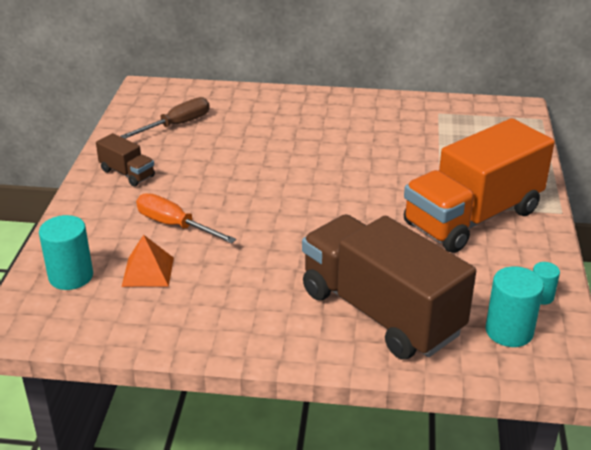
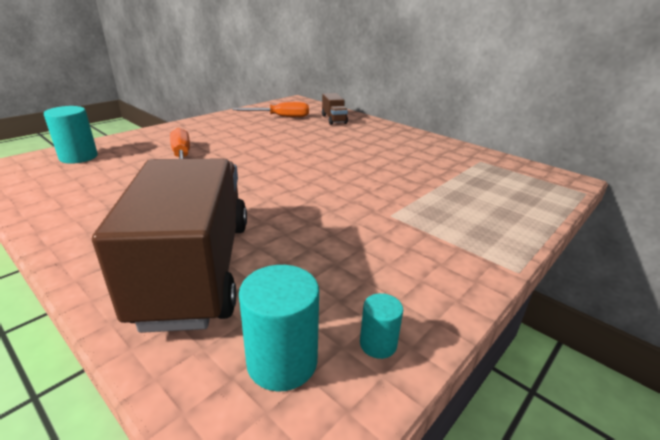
camera: 35 degrees right, 5 degrees down
brown truck [96,133,155,186] -> brown truck moved to [322,93,348,125]
brown screwdriver [120,97,210,139] -> orange screwdriver [233,102,309,117]
orange pyramid [122,235,174,287] -> none
orange truck [404,118,555,253] -> none

